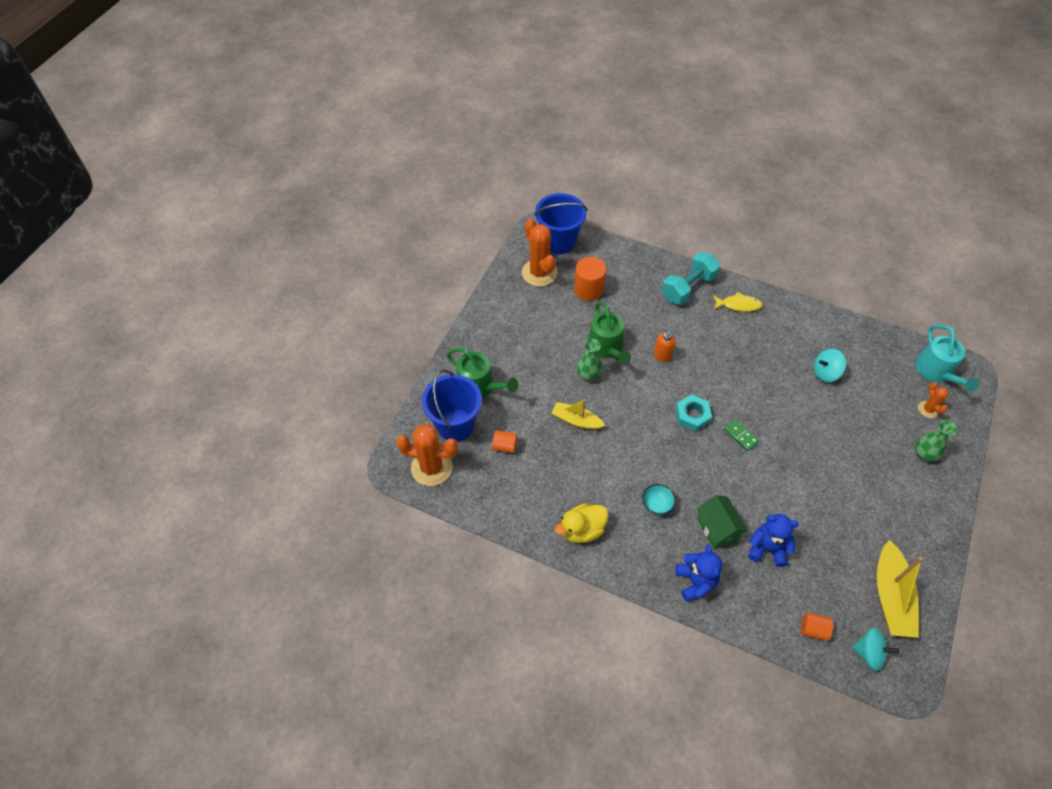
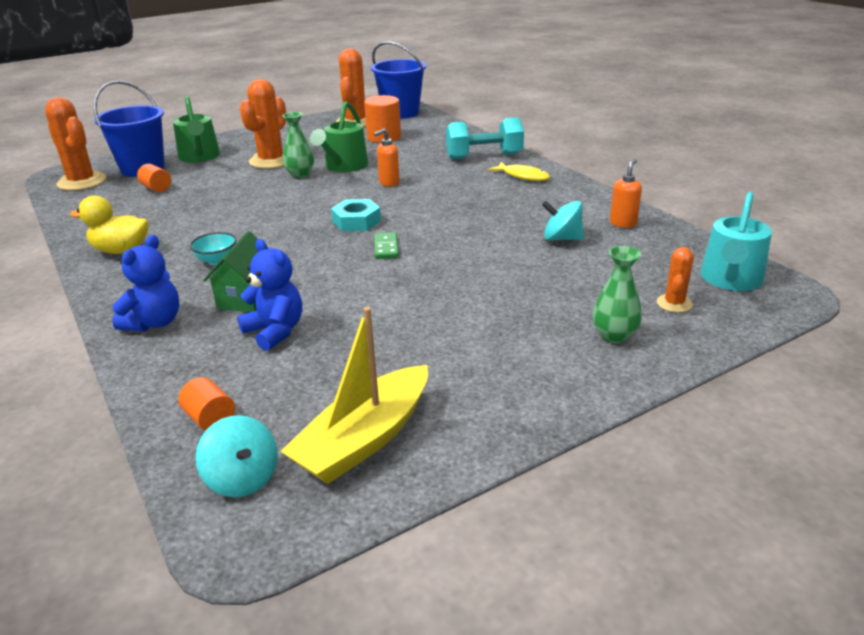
camera: 35 degrees right, 25 degrees down
yellow boat [552,399,605,430] -> none
none -> orange cactus [240,79,286,169]
none -> orange soap dispenser [610,159,642,228]

